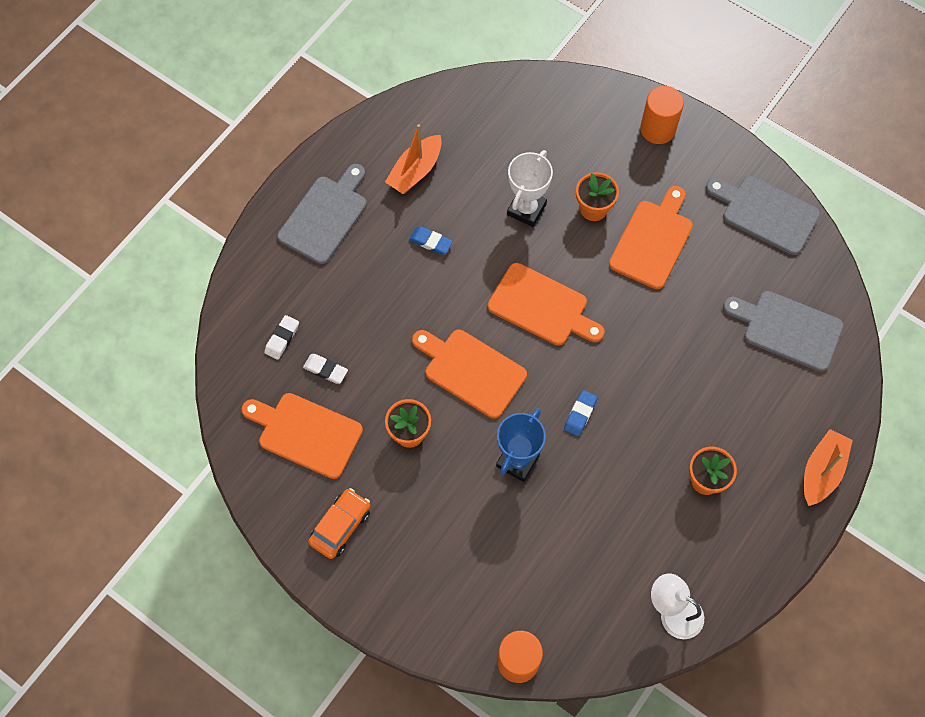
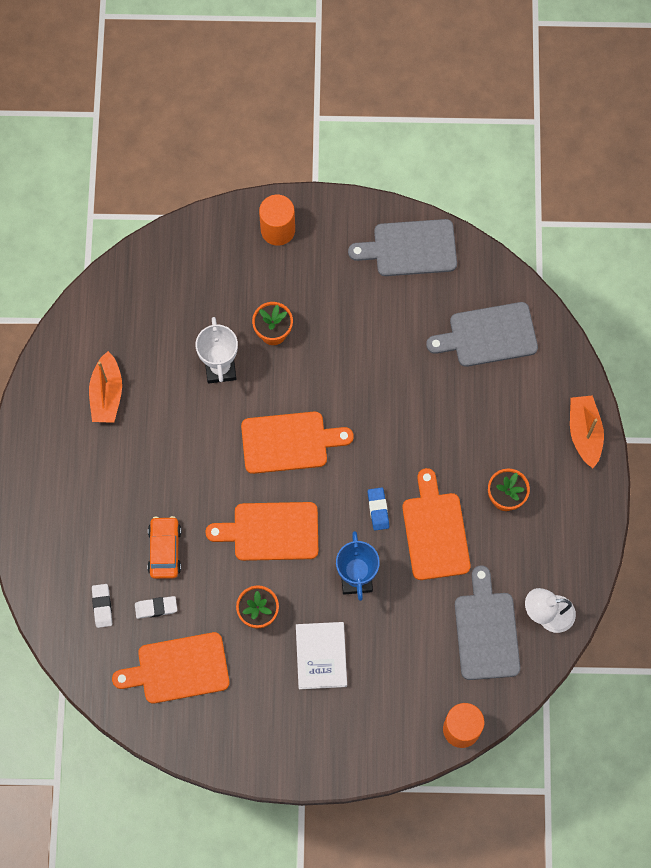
camera: 35 degrees left, 5 degrees up
grey cutting board [277,164,367,264] -> grey cutting board moved to [455,565,520,680]
orange car [308,488,370,559] -> orange car moved to [147,516,181,579]
blue eraser [409,226,453,255] -> none
orange cutting board [609,186,693,289] -> orange cutting board moved to [402,468,471,580]
none -> white book [296,622,347,689]

